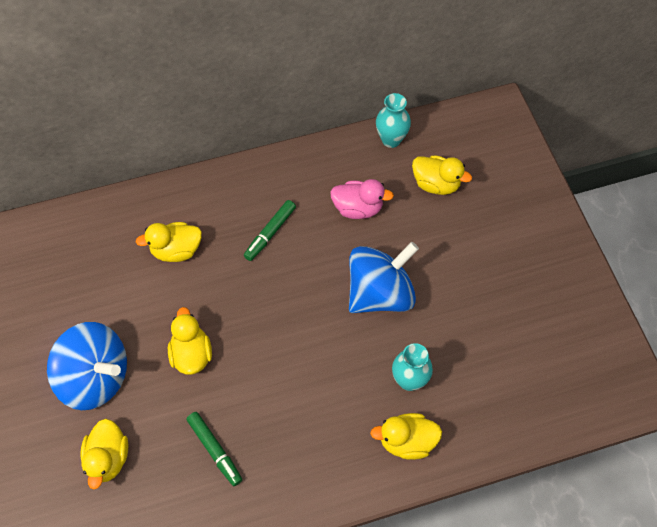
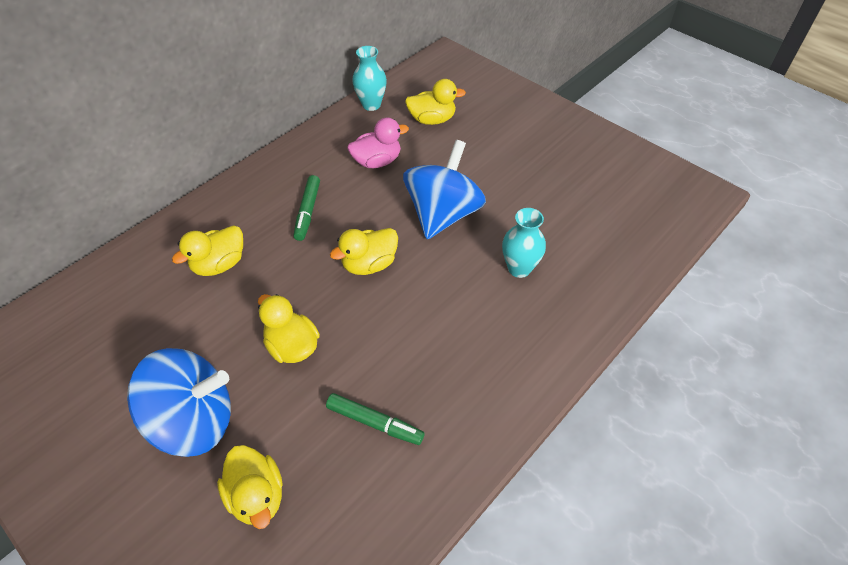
camera: 30 degrees left, 10 degrees down
yellow duck [370,413,442,460] -> yellow duck moved to [330,228,398,275]

